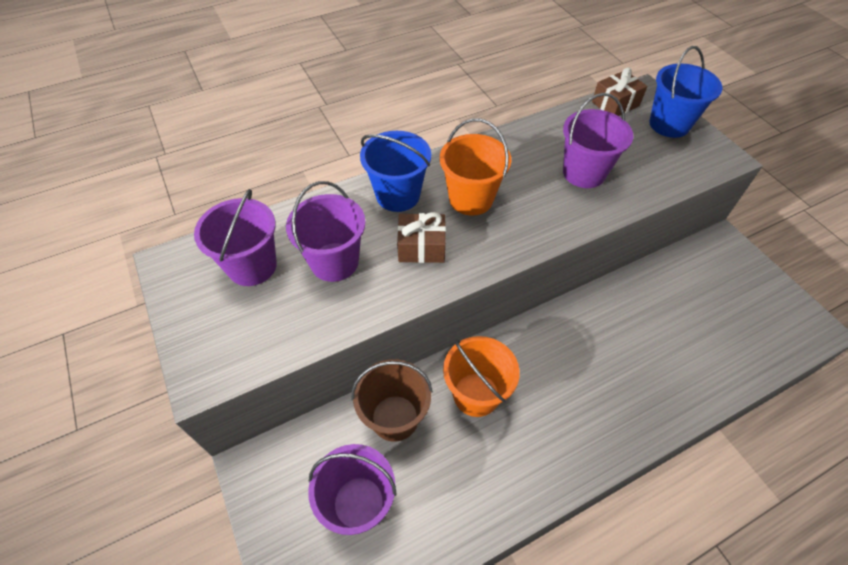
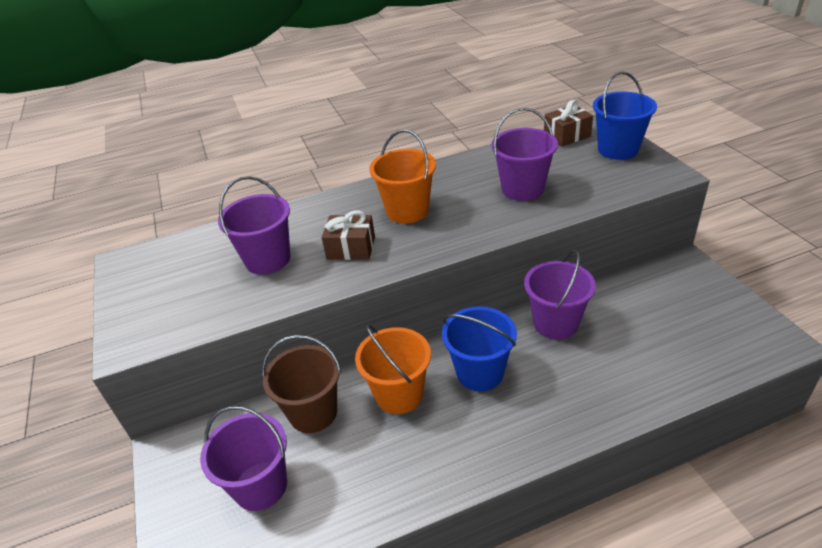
camera: 10 degrees right, 15 degrees down
purple bucket [194,189,277,286] -> purple bucket moved to [524,250,596,340]
blue bucket [360,131,431,212] -> blue bucket moved to [442,306,517,391]

